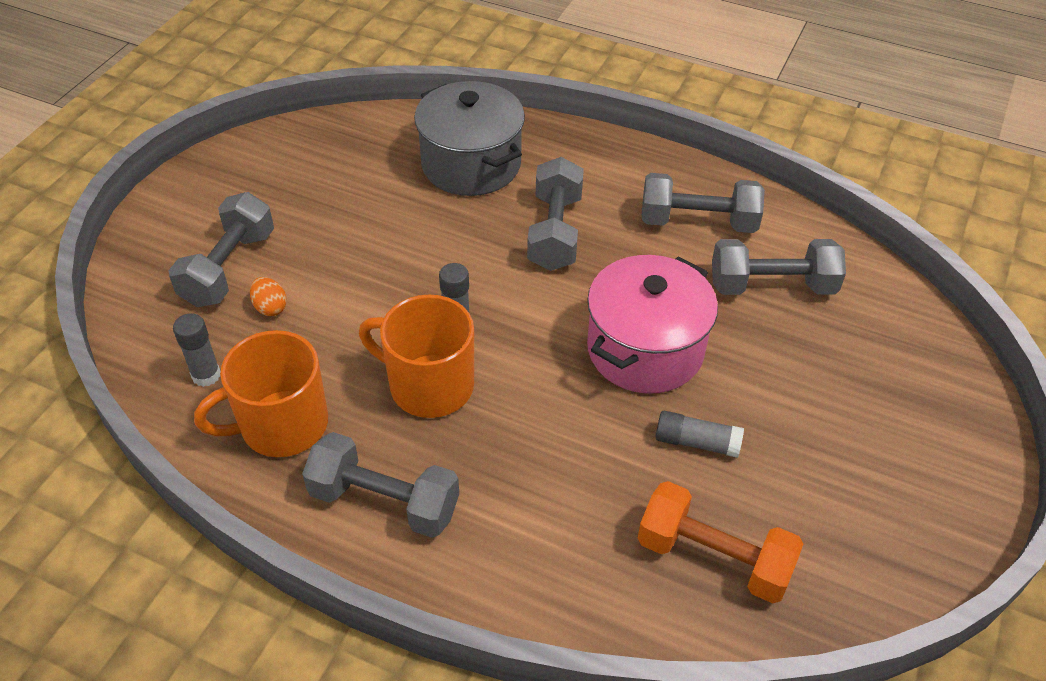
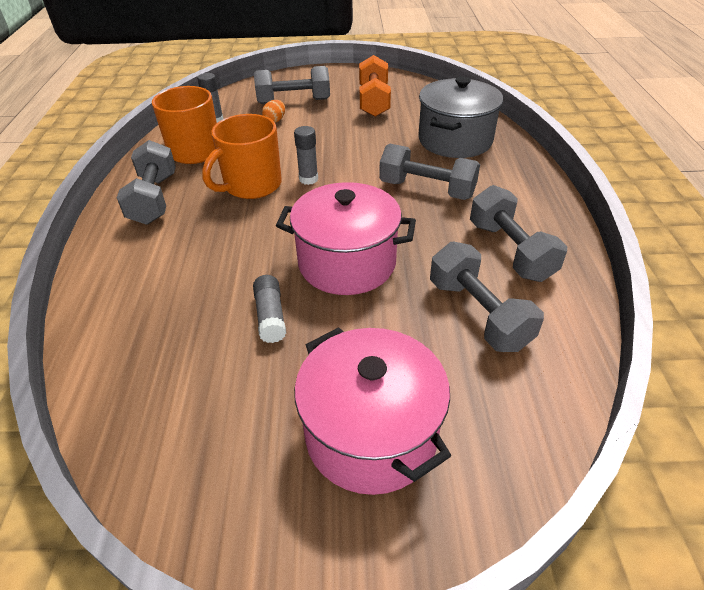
camera: 65 degrees right, 5 degrees down
orange mug [359,295,474,418] -> orange mug turned 135 degrees counterclockwise [202,114,282,199]
grey dumbbell [527,157,584,271] -> grey dumbbell turned 45 degrees clockwise [379,144,480,200]
orange dumbbell [638,481,803,603] -> orange dumbbell moved to [359,55,391,117]
none -> pink pot [294,327,451,495]

